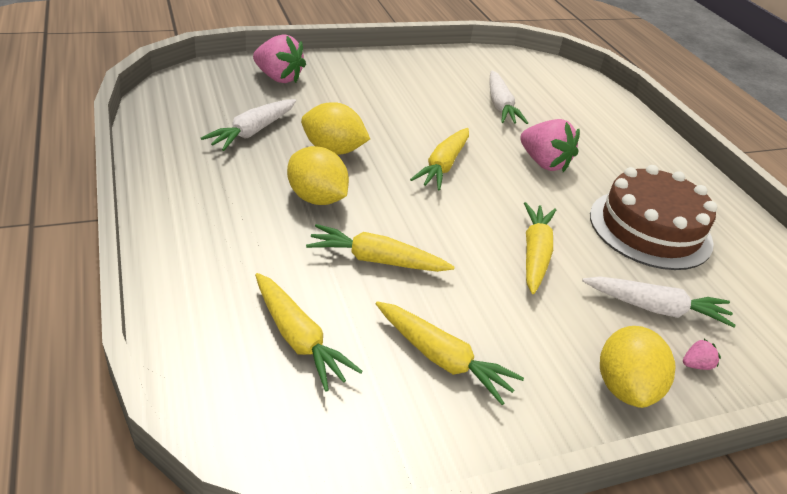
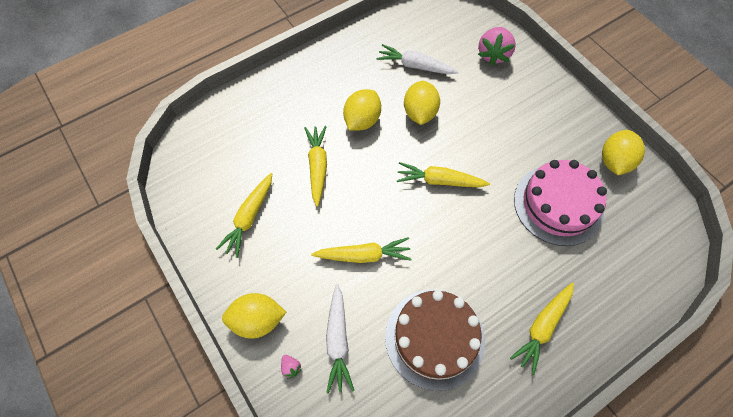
camera: 80 degrees right, 25 degrees up
yellow carrot [255,273,363,391] -> yellow carrot moved to [510,283,574,375]
white carrot [490,71,528,124] -> pink cake [514,160,607,246]
pink strawberry [520,119,580,172] -> none
none -> yellow lemon [602,130,645,175]

